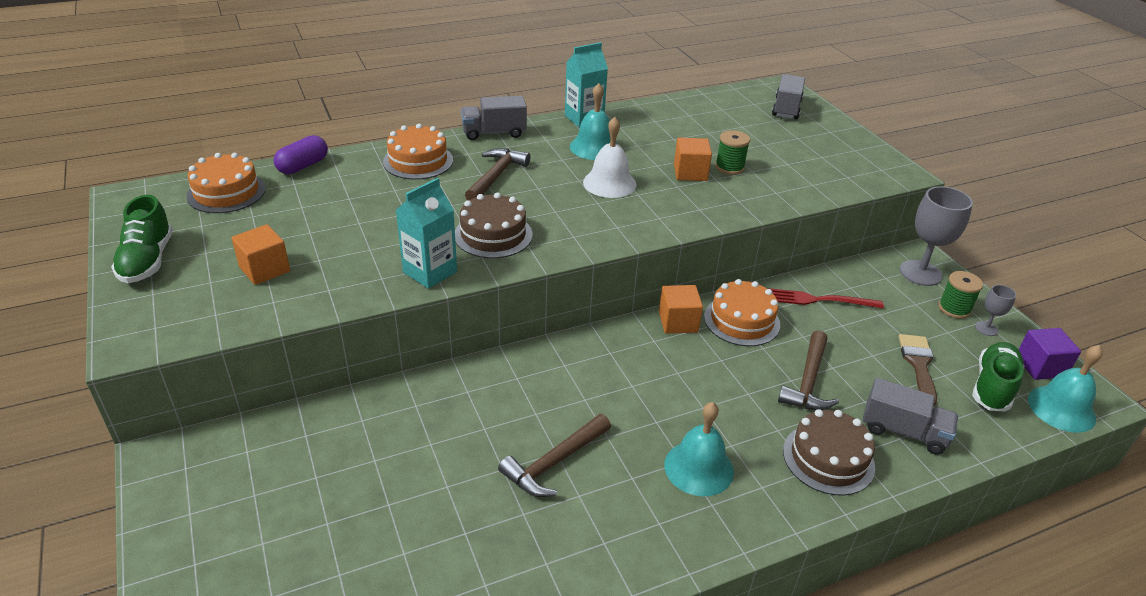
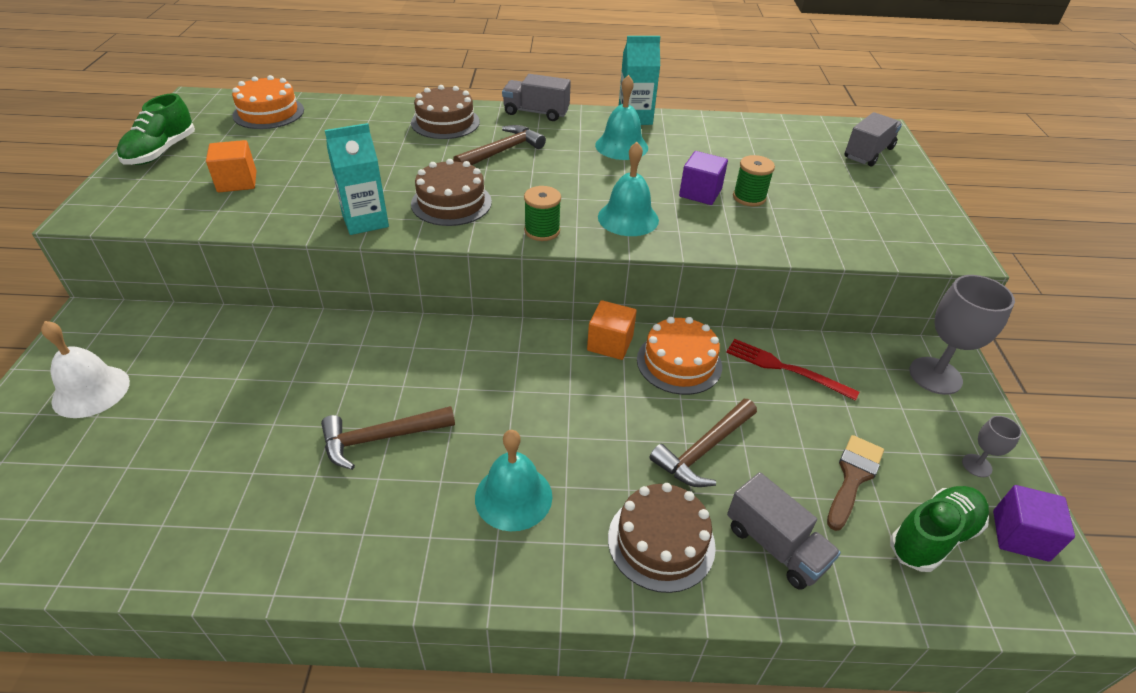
camera: 25 degrees right, 5 degrees up
purple capsule [274,135,328,174] -> none
orange cake [383,124,453,180] -> brown cake [411,85,480,139]
white bell [583,117,636,198] -> white bell moved to [41,321,130,418]
orange cube [674,138,712,181] -> purple cube [679,151,728,205]
green spool [938,271,983,319] -> green spool moved to [524,186,561,241]
turquoise bell [1028,345,1103,433] -> turquoise bell moved to [598,142,659,236]

